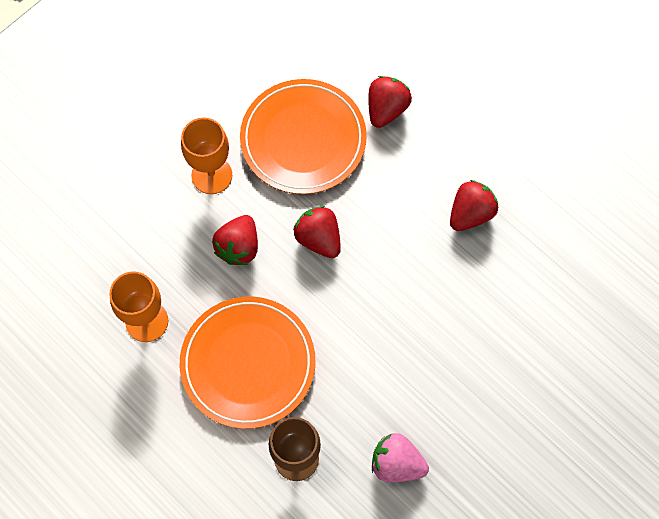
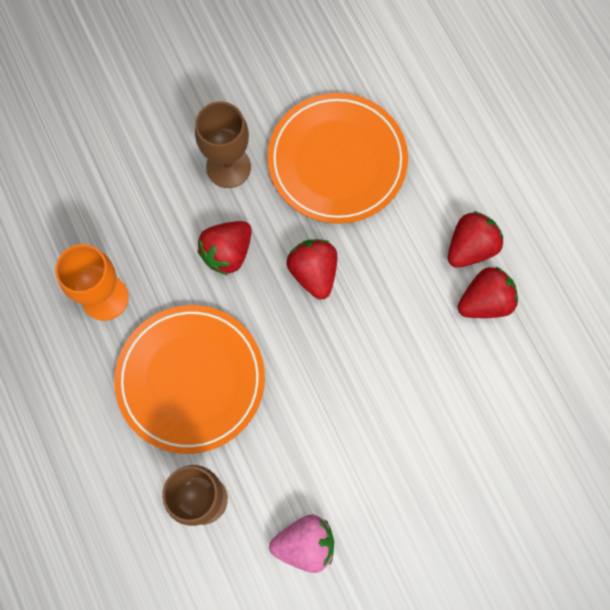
camera: 20 degrees right, 5 degrees up
orange goblet [181,117,232,194] -> brown goblet [195,102,251,188]
red strawberry [368,76,412,128] -> red strawberry moved to [448,211,503,268]
pink strawberry [372,433,429,482] -> pink strawberry turned 135 degrees clockwise [269,514,334,573]

